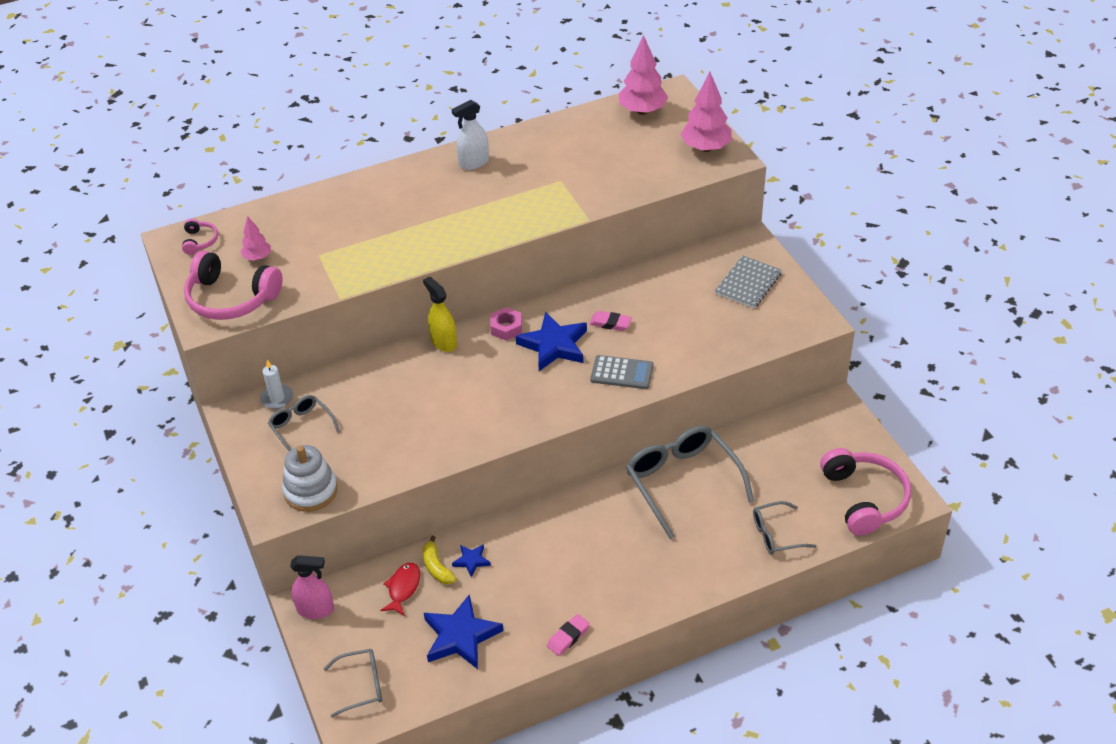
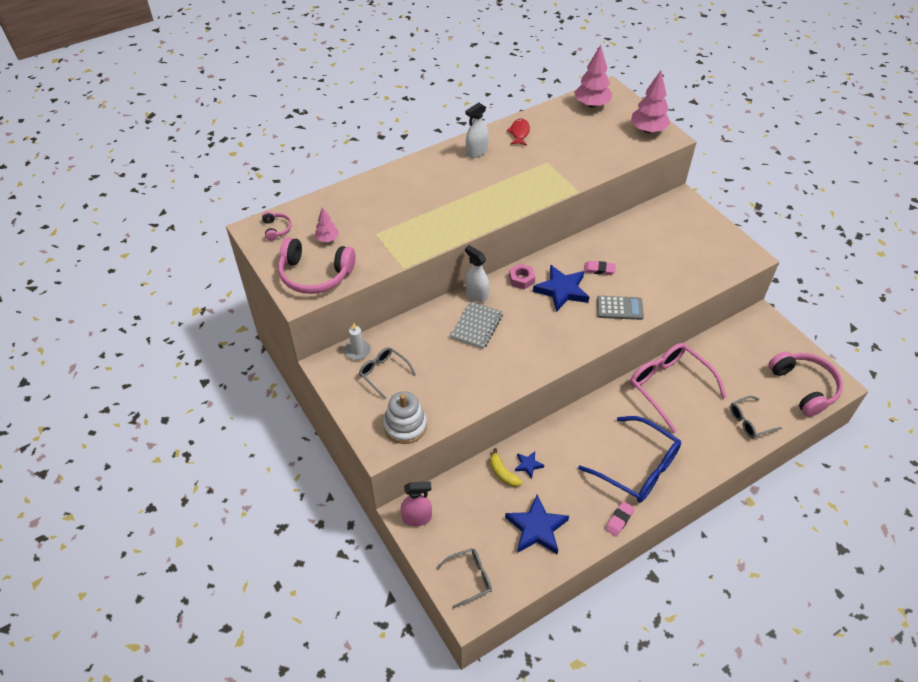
camera: 10 degrees left, 5 degrees up
red fish [380,563,420,616] -> red fish moved to [507,118,530,146]
yellow spray bottle [423,276,457,352] -> white spray bottle [465,245,489,302]
grey glasses [626,426,754,539] -> pink glasses [630,343,727,433]
grey notebook [715,255,782,308] -> grey notebook moved to [450,301,503,349]
none -> blue glasses [578,416,681,503]

